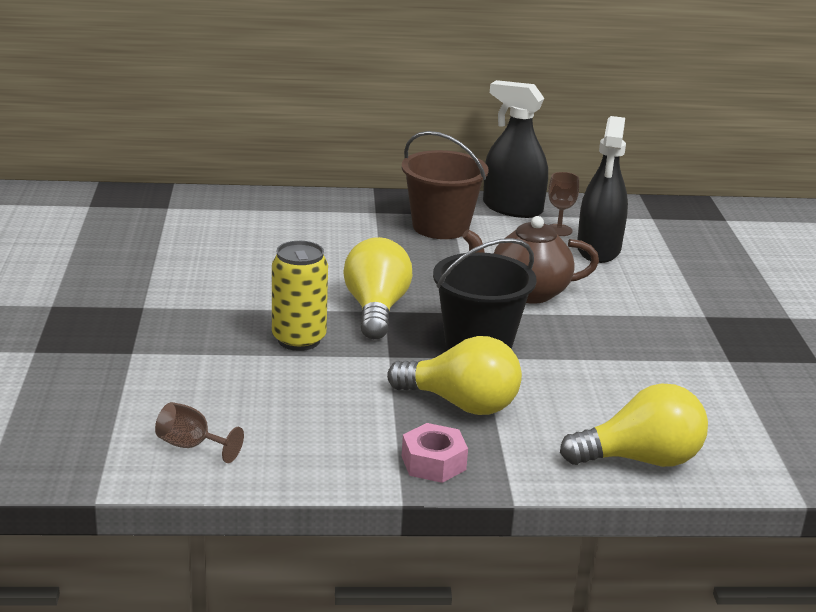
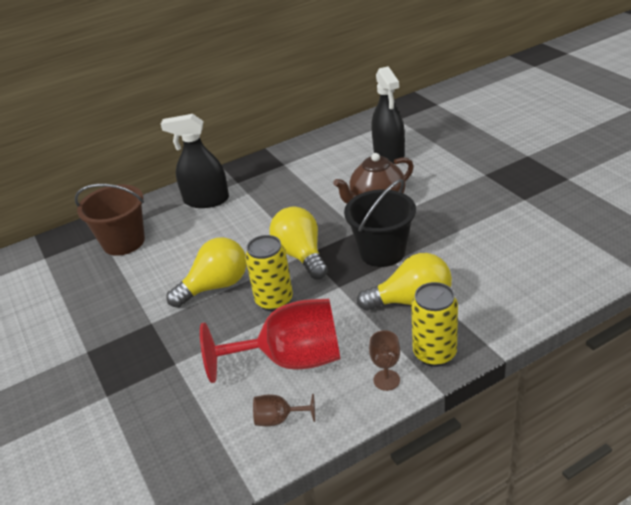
camera: 20 degrees left, 10 degrees up
brown bucket [402,131,489,239] -> brown bucket moved to [75,184,145,256]
pink nut [402,423,468,483] -> yellow can [411,282,458,367]
black spray bottle [483,80,548,218] -> black spray bottle moved to [161,114,229,208]
brown goblet [548,172,579,236] -> brown goblet moved to [369,330,400,391]
yellow light bulb [560,383,708,467] -> yellow light bulb moved to [167,237,247,308]
none -> red goblet [200,299,341,383]

